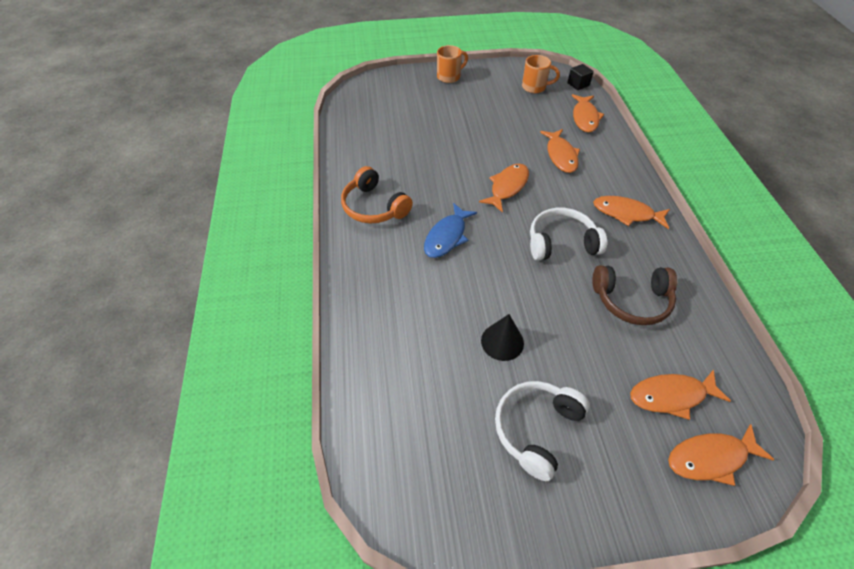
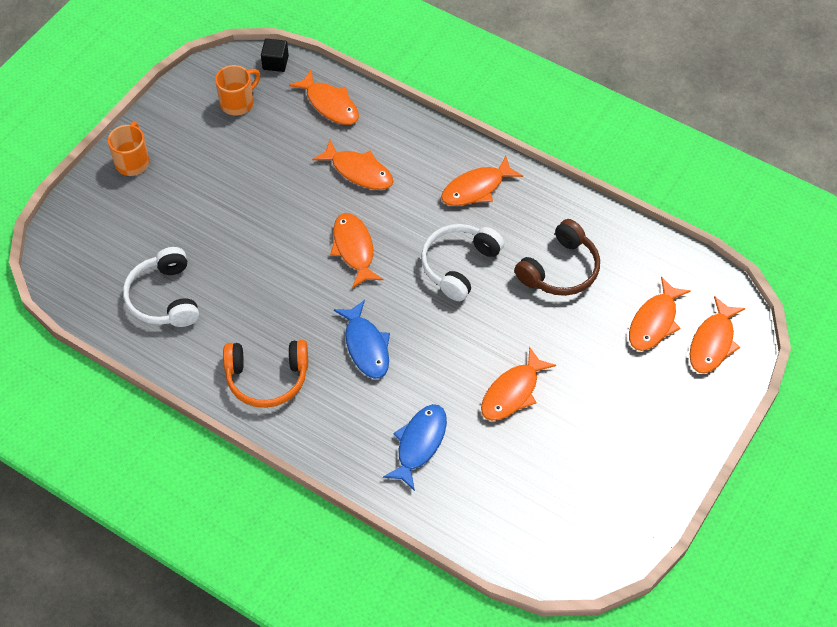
camera: 50 degrees left, 5 degrees up
black cone [481,314,524,361] -> orange fish [481,347,556,421]
white headphones [495,381,590,481] -> white headphones moved to [123,247,199,327]
none -> blue fish [383,404,447,491]

